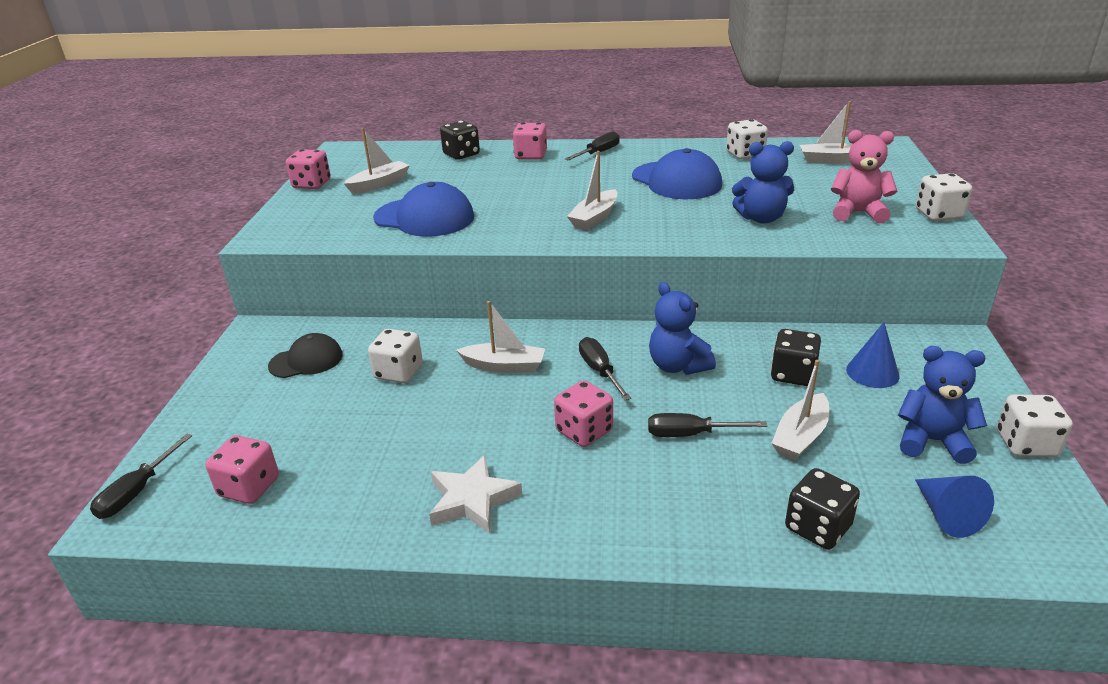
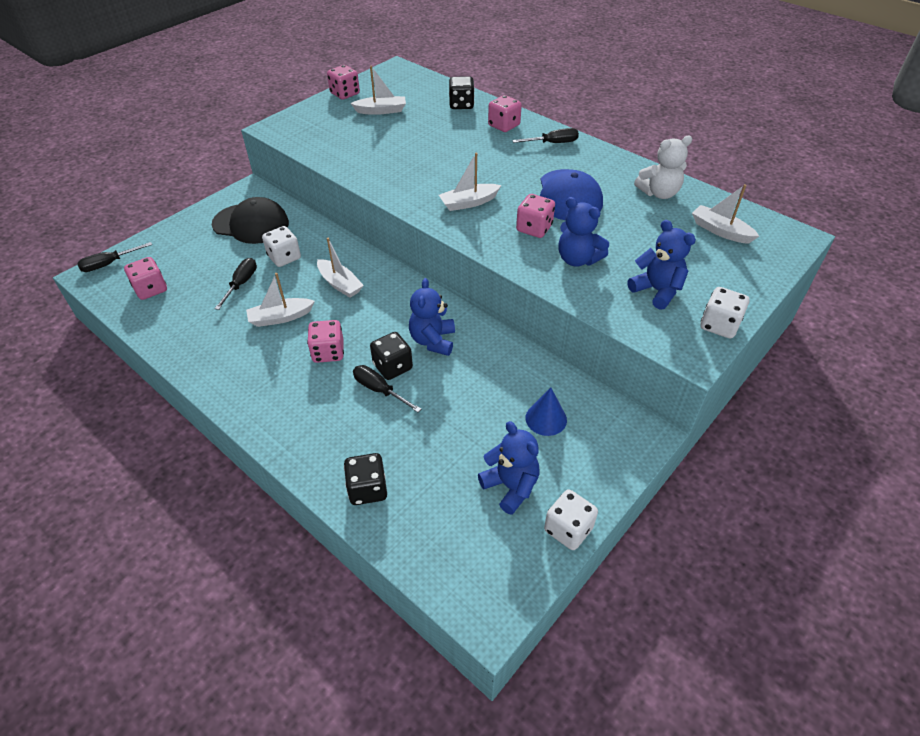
camera: 35 degrees right, 15 degrees up
black cap [268,333,343,378] -> black cap [212,197,289,244], size x1.59
blue cap [373,182,474,237] -> none
white star [429,455,522,534] -> none
black screwdriver [579,337,631,400] -> black screwdriver moved to [214,258,257,310]
white dice [726,119,768,159] -> white teddy bear [634,136,692,199]
black dice [771,329,821,386] -> black dice moved to [370,332,413,380]
white boat [772,360,829,460] -> white boat moved to [246,273,315,327]
pink teddy bear [831,130,897,223] -> blue teddy bear [628,220,696,310]
blue cone [915,476,994,538] -> none
none -> pink dice [516,194,555,238]

